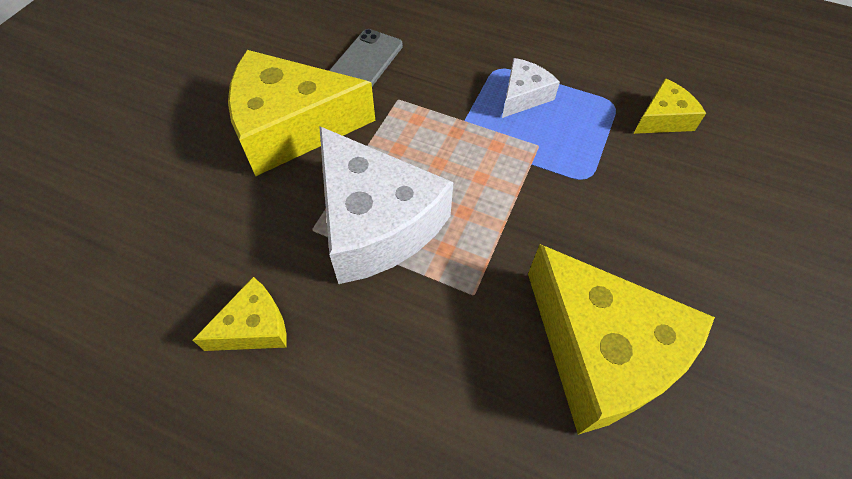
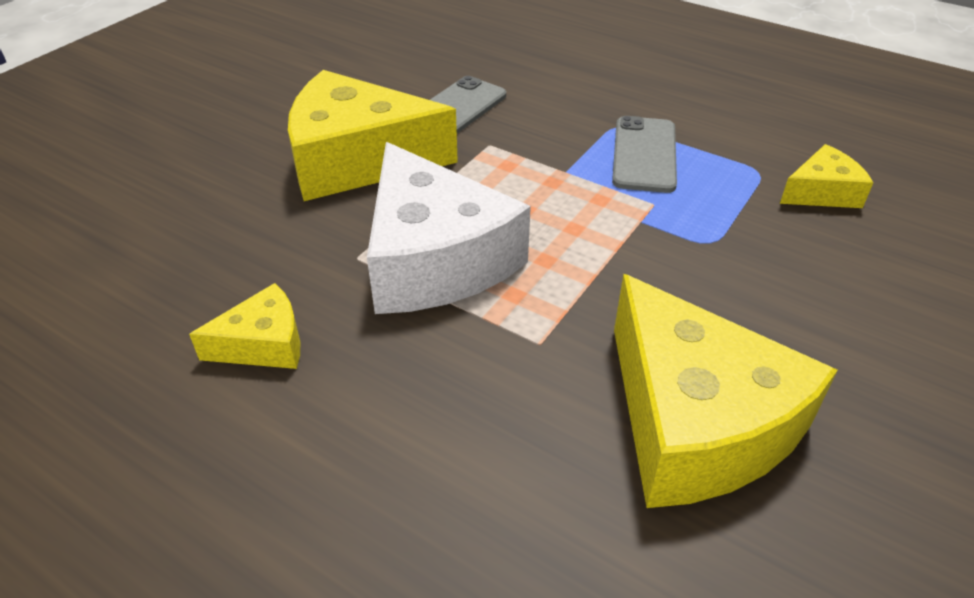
camera: 10 degrees right, 15 degrees down
white cheese [502,58,560,118] -> grey phone [612,116,677,193]

